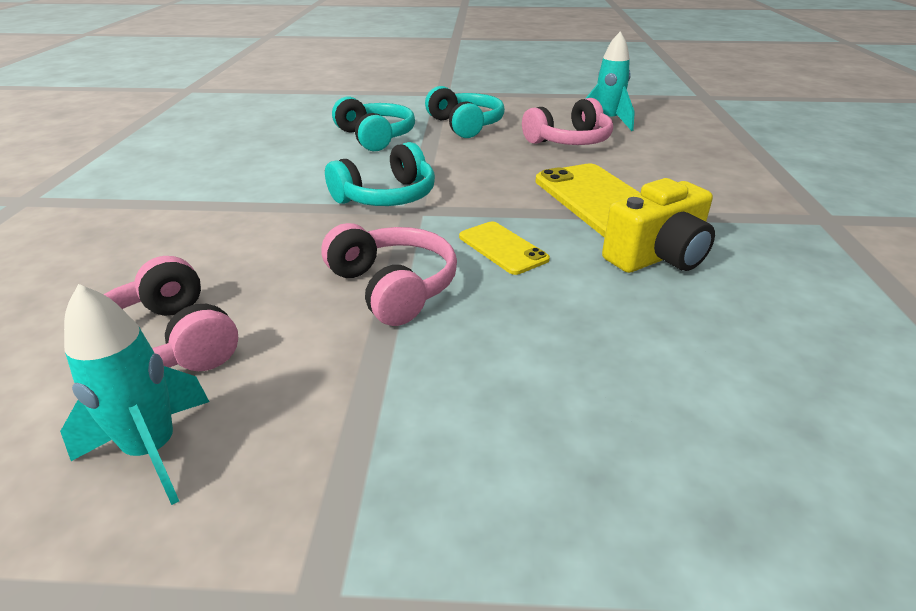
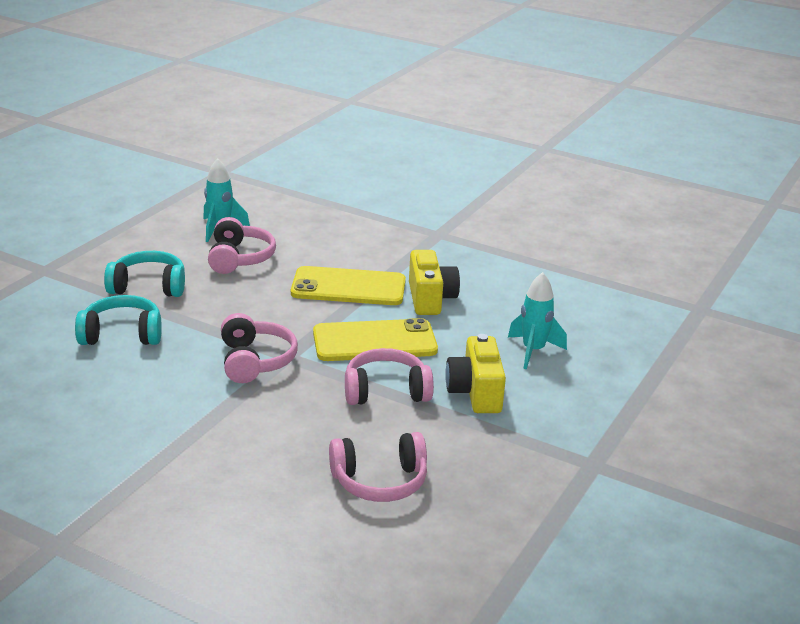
camera: 65 degrees left, 5 degrees down
turquoise rocket [60,284,209,505] -> turquoise rocket moved to [508,272,567,369]
turquoise headphones [325,142,435,206] -> pink headphones [221,313,298,383]
yellow phone [459,221,550,275] -> yellow phone [313,318,438,361], size x1.84
none -> yellow camera [445,334,506,413]

